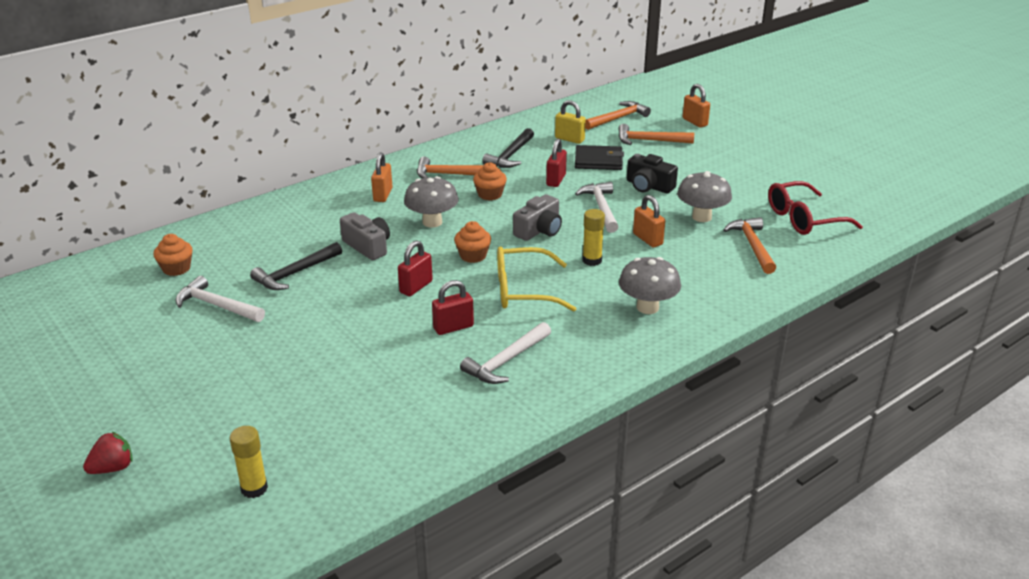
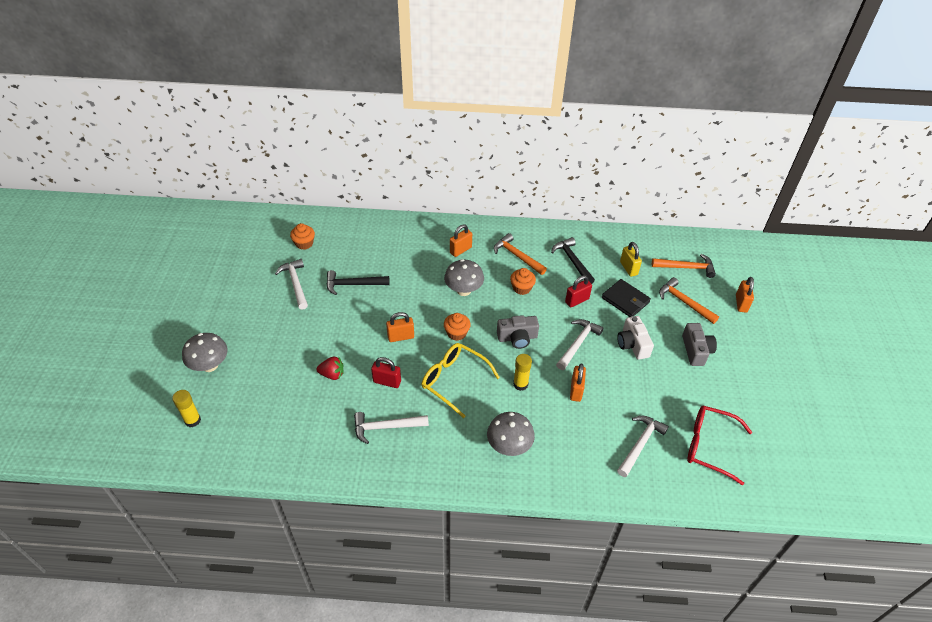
camera: 40 degrees right, 15 degrees up
red strawberry [83,432,133,474] -> red strawberry moved to [316,356,343,380]
grey camera [340,212,390,260] -> grey camera moved to [682,323,717,366]
red padlock [398,240,433,296] -> orange padlock [386,312,414,342]
black hammer [482,128,534,168] -> black hammer turned 90 degrees clockwise [551,237,595,284]
black camera [627,154,678,194] -> white camera [617,316,654,360]
grey mushroom [677,171,732,222] -> grey mushroom moved to [182,333,228,372]
orange hammer [723,217,776,274] -> white hammer [617,416,669,477]

